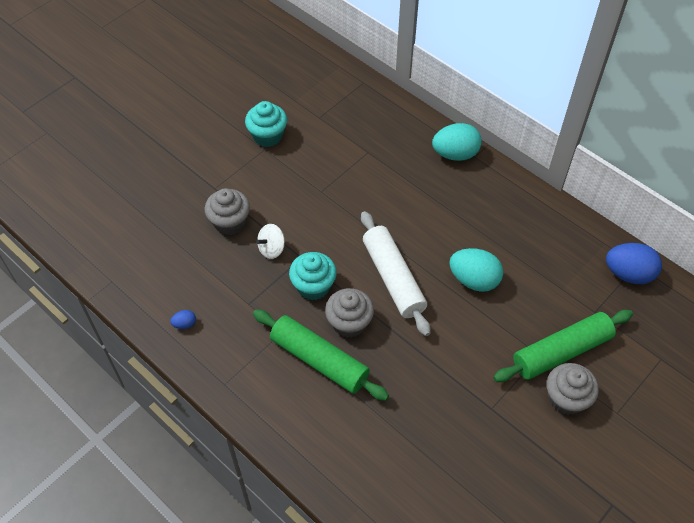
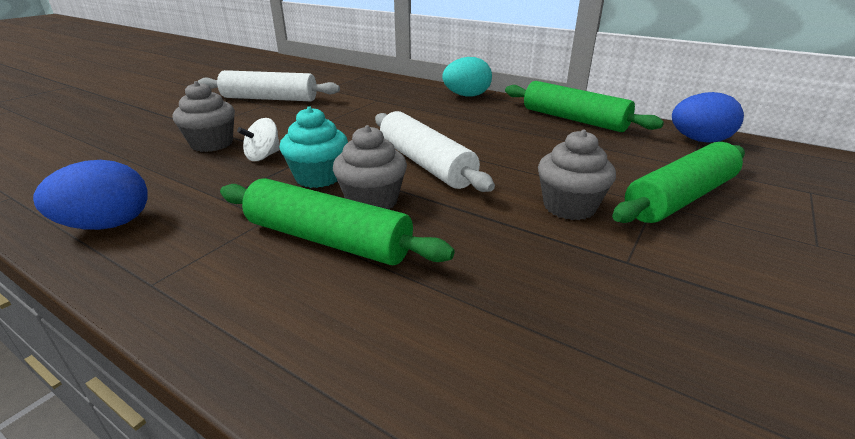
camera: 10 degrees left, 25 degrees down
blue egg [170,310,196,329] -> blue egg [33,160,148,230], size x2.21
turquoise cupcake [245,101,287,147] -> white rolling pin [197,70,340,101]
turquoise egg [449,248,503,292] -> none
grey cupcake [547,363,599,415] -> grey cupcake moved to [538,130,616,220]
none -> green rolling pin [505,81,664,132]

